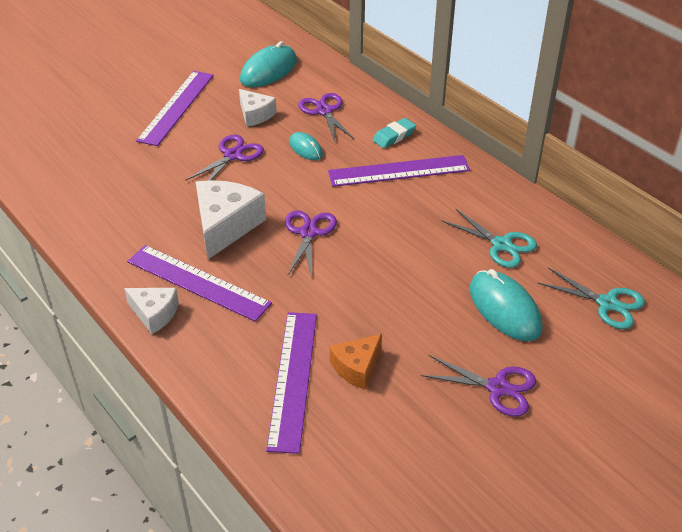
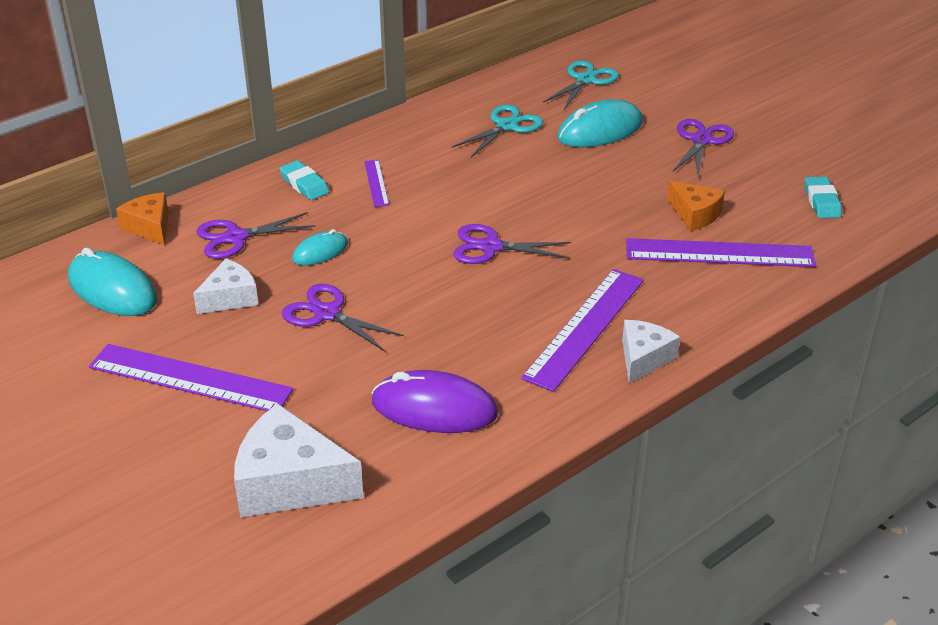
camera: 90 degrees left, 5 degrees down
white cheese [196,180,266,259] -> white cheese moved to [234,403,364,518]
purple ruler [328,155,470,187] -> purple ruler [364,160,389,207], size x0.48
none -> orange cheese [116,192,169,245]
none -> purple mouse [371,370,498,433]
none -> turquoise eraser [805,176,842,218]

